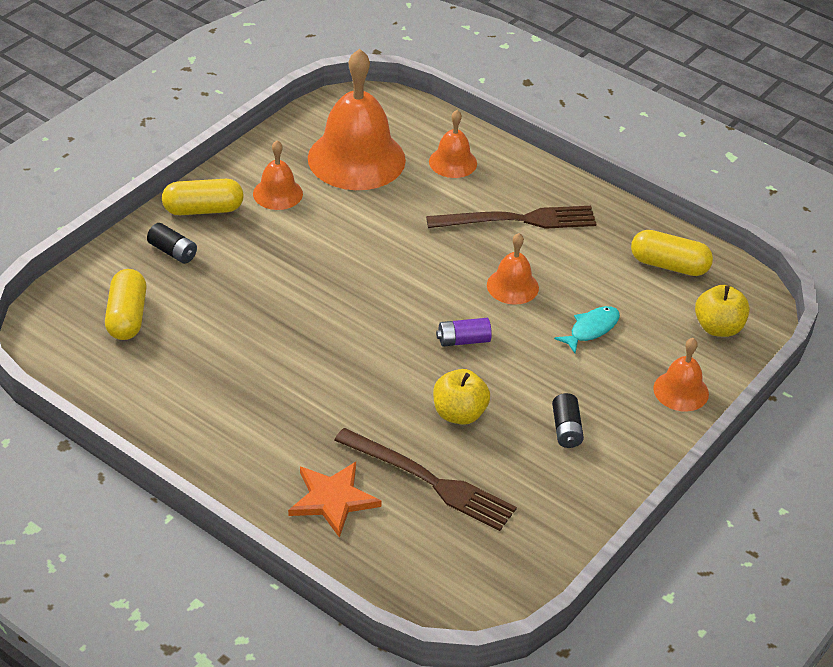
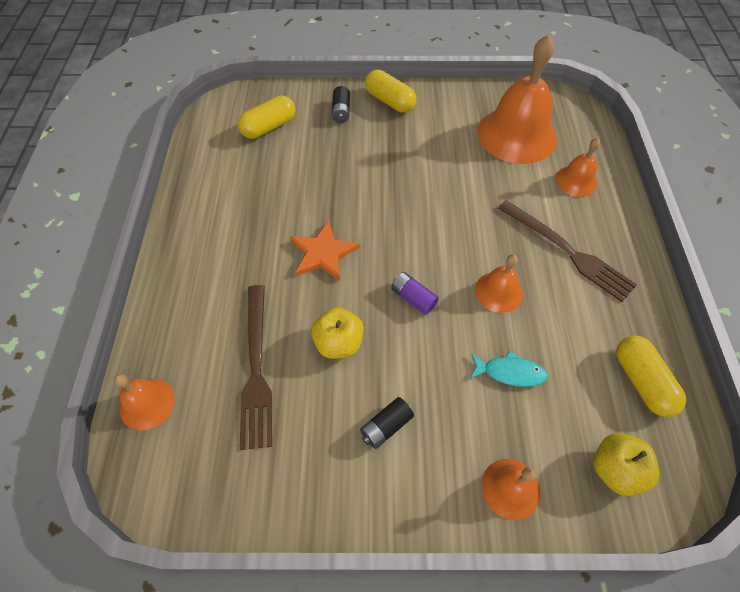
camera: 55 degrees right, 15 degrees up
orange bell [253,140,303,210] -> orange bell moved to [114,374,175,431]
orange star [288,462,382,538] -> orange star moved to [290,220,360,281]

